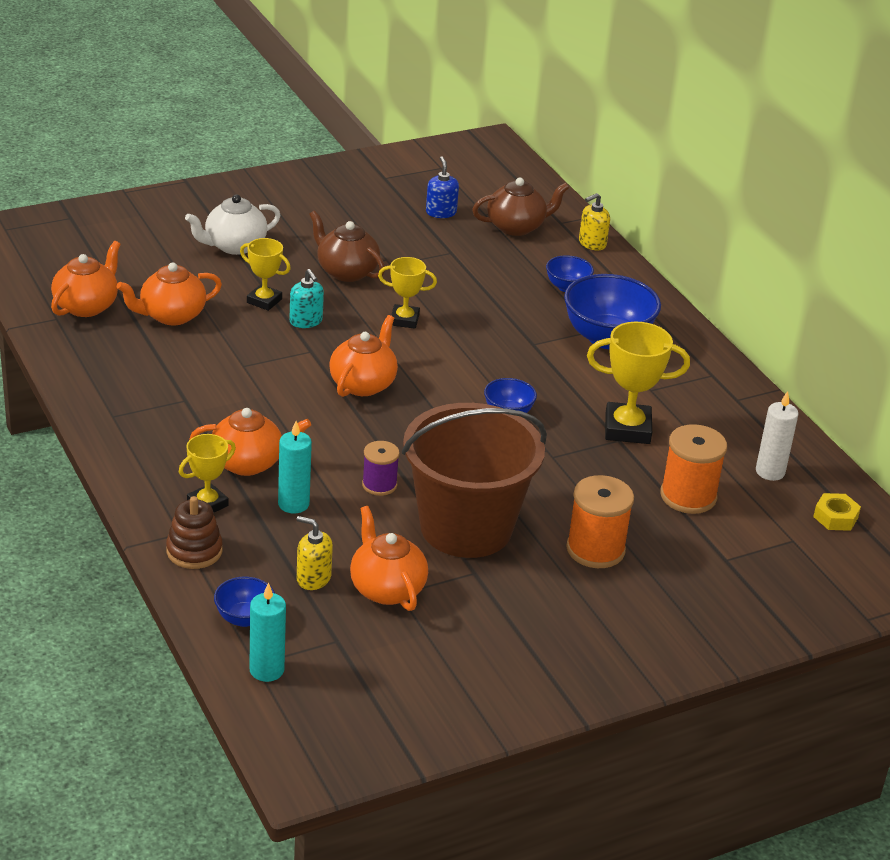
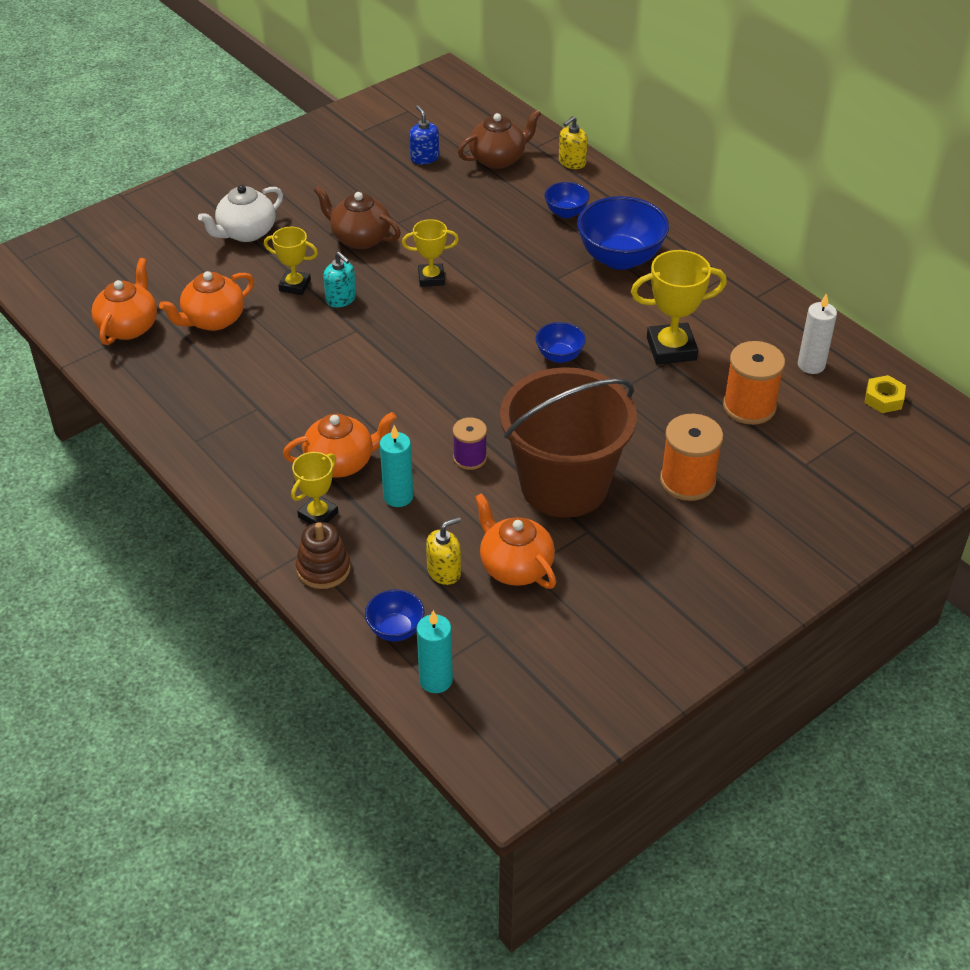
camera: 10 degrees left, 10 degrees up
yellow soap dispenser [296,516,333,590] -> yellow soap dispenser turned 135 degrees clockwise [426,517,461,585]
orange teapot [329,315,398,397] -> none

